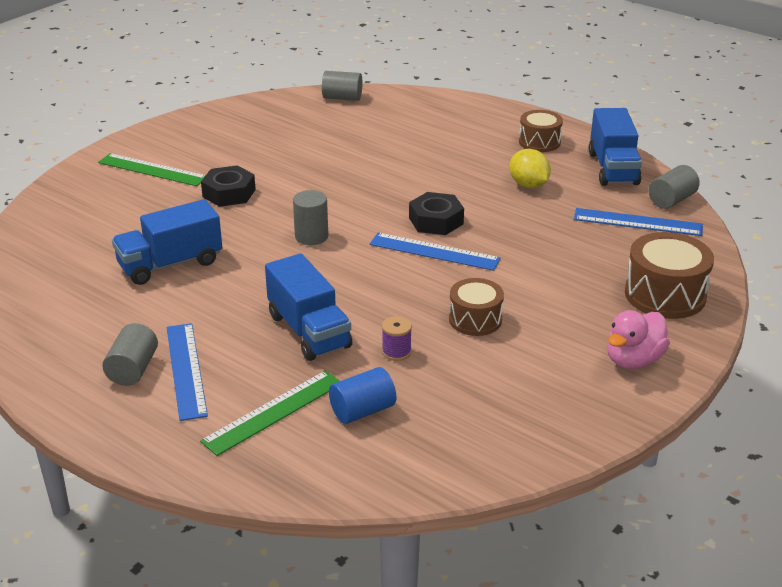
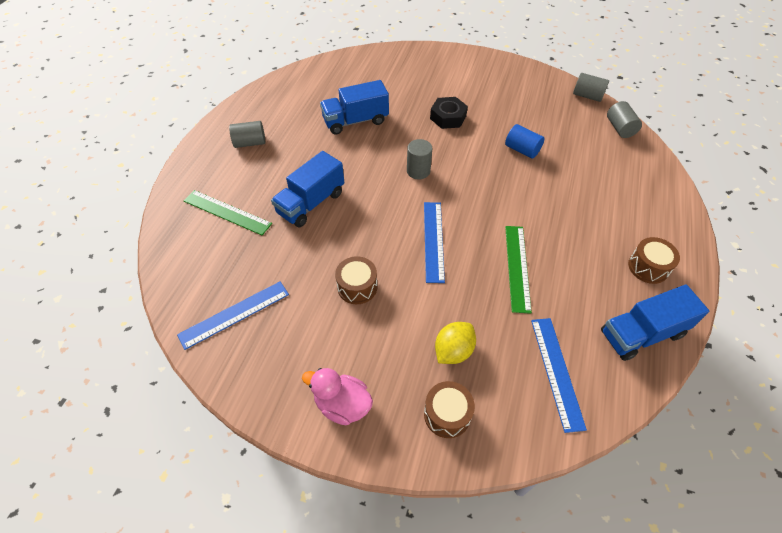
camera: 70 degrees right, 20 degrees up
green ruler [98,153,206,186] -> green ruler moved to [505,226,532,314]
blue truck [112,199,222,285] -> blue truck turned 60 degrees counterclockwise [320,80,389,135]
blue ruler [167,323,208,421] -> blue ruler moved to [177,281,289,350]
blue cylinder [329,367,396,424] -> blue cylinder moved to [505,124,544,159]
purple spool [382,316,412,361] -> none
black nut [409,192,464,235] -> none
yellow lemon [510,149,551,188] -> yellow lemon moved to [435,322,476,364]
brown drum [625,232,714,319] -> brown drum [424,381,475,438], size x0.64
grey cylinder [649,165,700,209] -> grey cylinder moved to [573,73,609,102]

